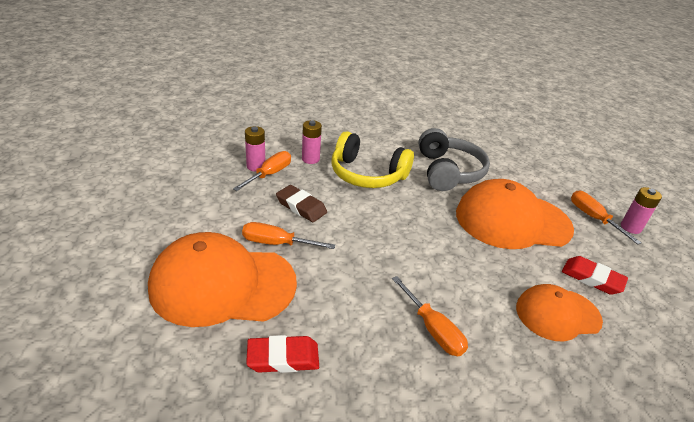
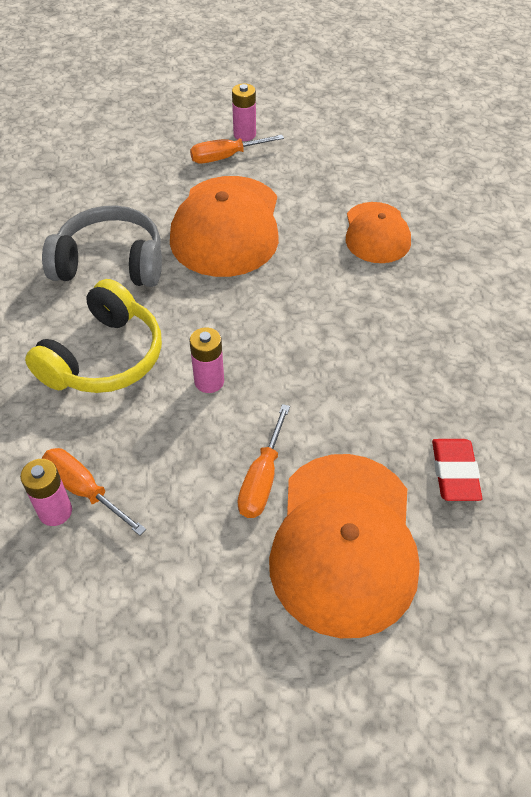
camera: 80 degrees left, 15 degrees up
brown eraser [276,185,327,222] -> none
pink battery [302,120,322,164] -> pink battery moved to [190,328,224,393]
orange screwdriver [392,276,468,356] -> none
red eraser [562,256,628,295] -> none

